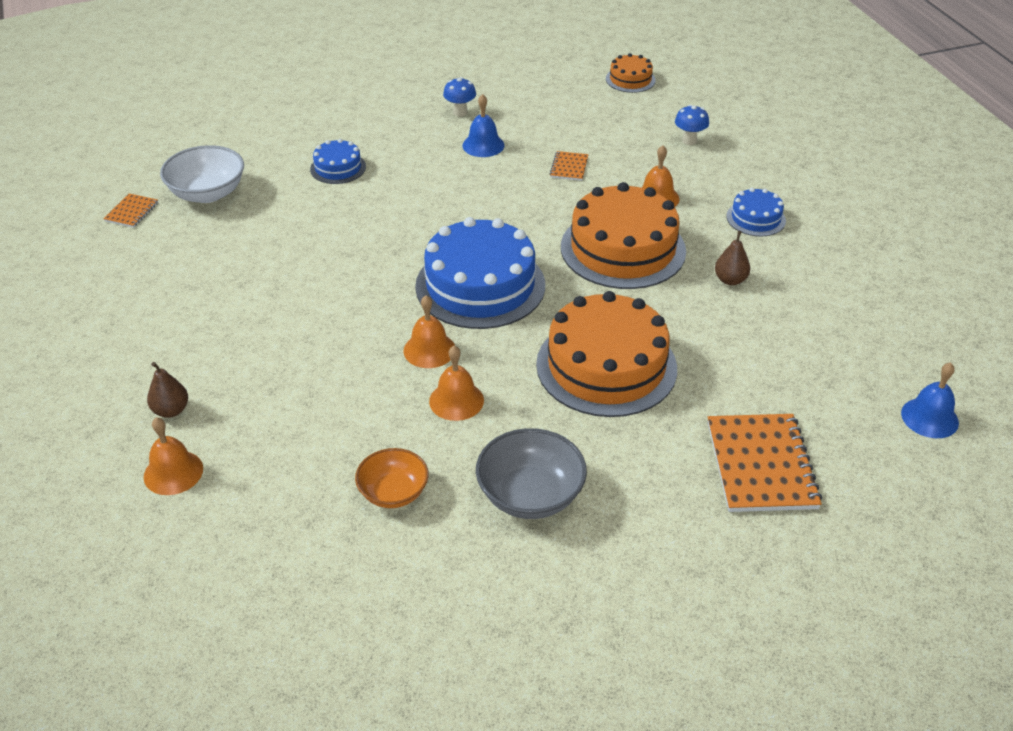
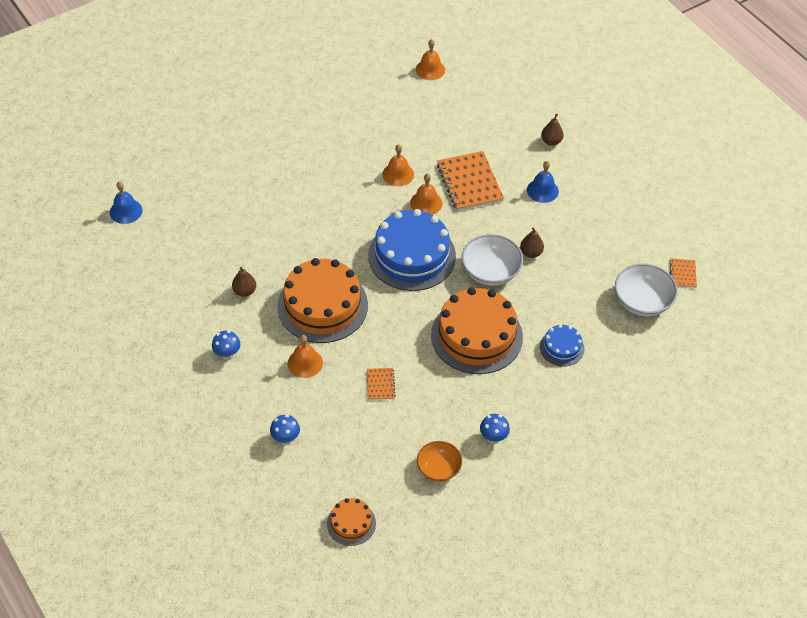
camera: 165 degrees right, 10 degrees up
orange bell [144,417,203,495] -> orange bell moved to [416,39,445,80]
orange bowl [355,448,429,508] -> orange bowl moved to [417,441,462,482]
blue bell [462,94,504,157] -> blue bell moved to [527,161,559,203]
grey bowl [476,428,587,519] -> none
orange cake [536,291,677,417] -> orange cake moved to [431,287,523,374]
orange notebook [708,414,822,512] -> orange notebook moved to [437,151,504,211]
blue cake [726,188,786,237] -> blue mushroom [212,331,240,360]
none -> white bowl [461,234,523,286]
none -> brown pear [520,227,544,258]

